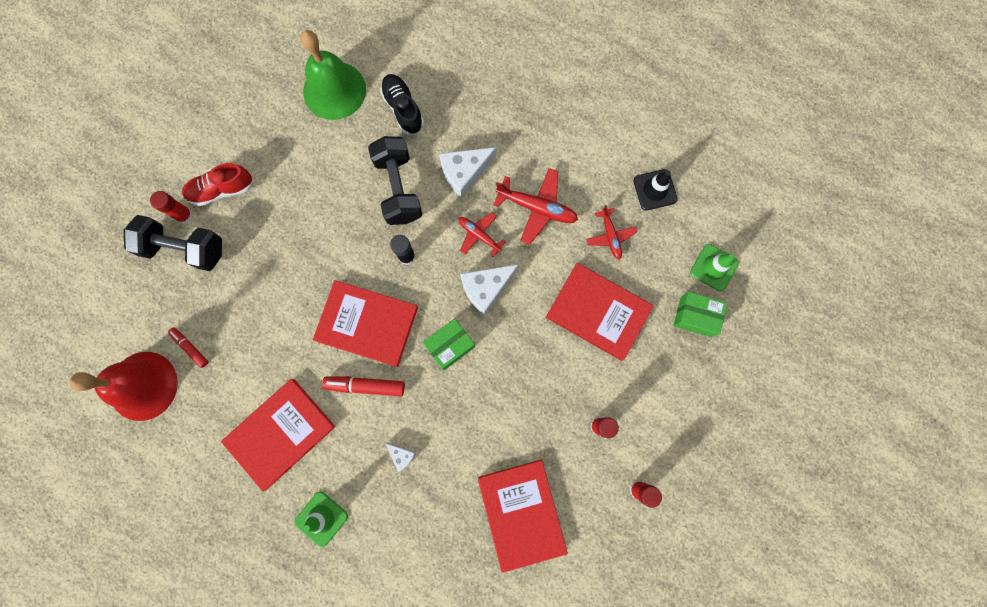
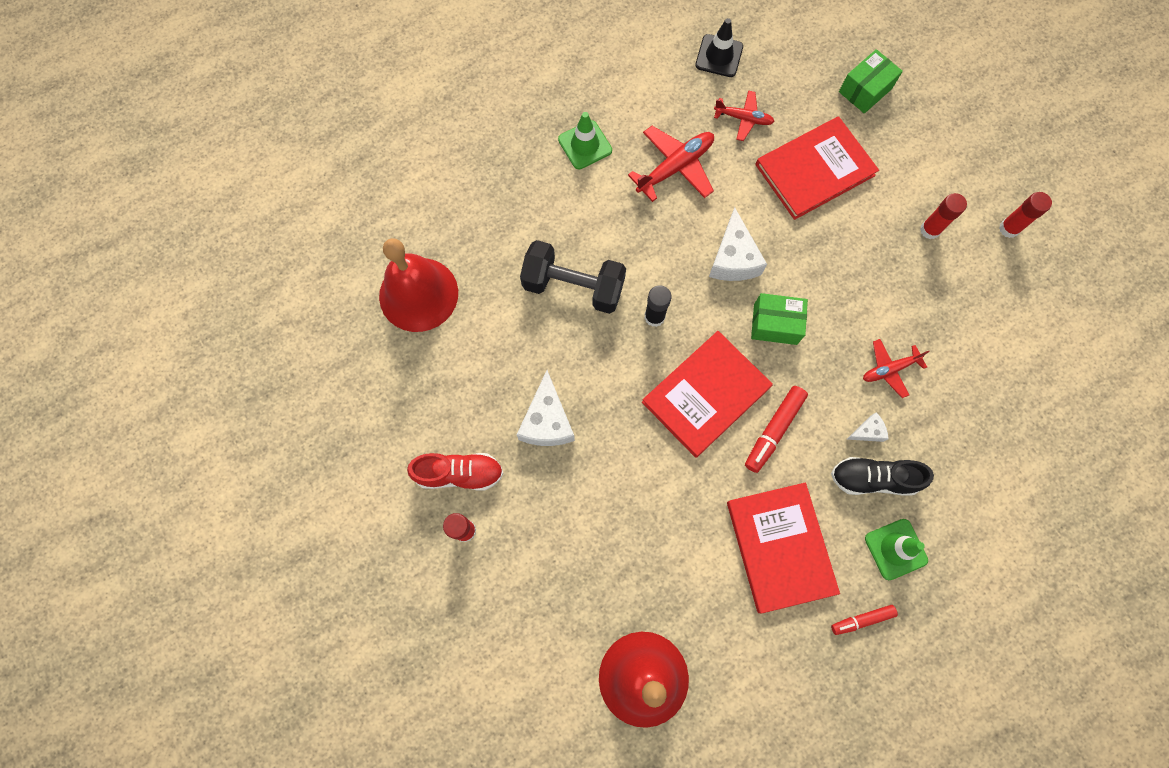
camera: 60 degrees left, 5 degrees down
black dumbbell [124,215,222,271] -> none
red marker [168,327,209,368] -> red marker moved to [831,605,898,635]
red shoe [182,163,253,206] -> red shoe turned 105 degrees counterclockwise [407,453,503,491]
green bell [301,30,366,120] -> red bell [379,238,458,332]
black shoe [380,74,424,135] -> black shoe moved to [831,457,934,496]
green box [422,318,475,370] -> green box turned 75 degrees counterclockwise [751,293,808,345]
white cheese [439,147,496,198] -> white cheese moved to [517,370,575,446]
red plane [458,213,506,257] -> red plane moved to [863,339,930,398]
red book [478,460,568,573] -> none
green traffic cone [690,244,739,292] -> green traffic cone moved to [558,112,612,169]

